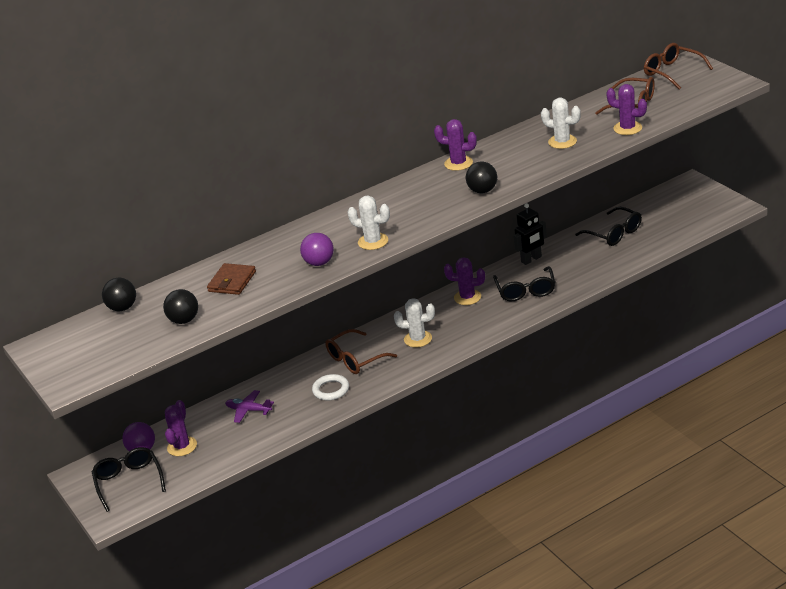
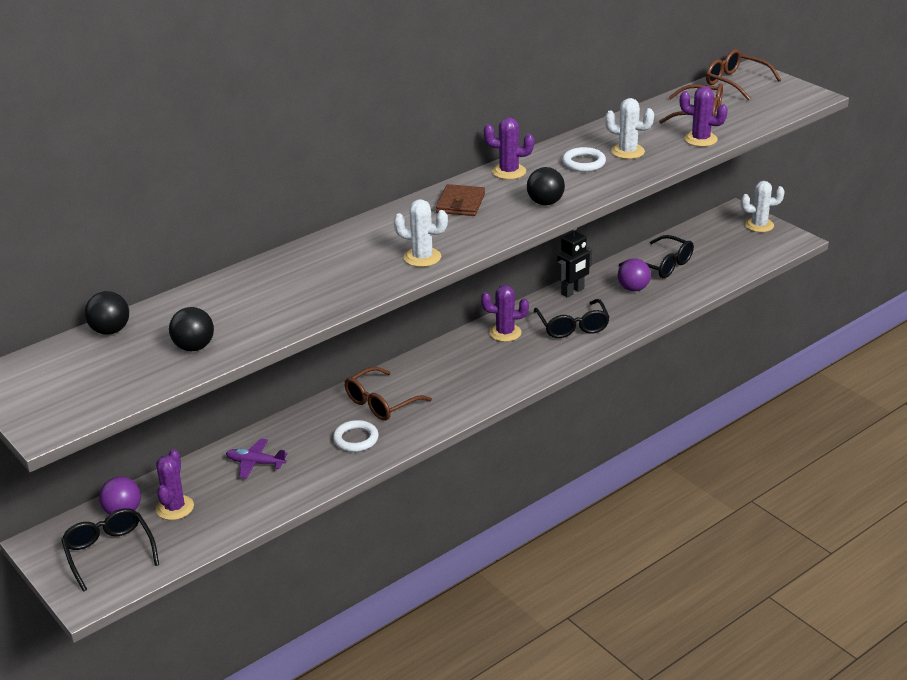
camera: 10 degrees left, 0 degrees up
brown wallet [207,263,256,295] -> brown wallet moved to [436,184,485,216]
purple ball [300,233,334,266] -> purple ball moved to [618,258,651,291]
white cactus [394,298,435,348] -> white cactus moved to [741,181,785,232]
none -> white ring [562,147,606,172]

